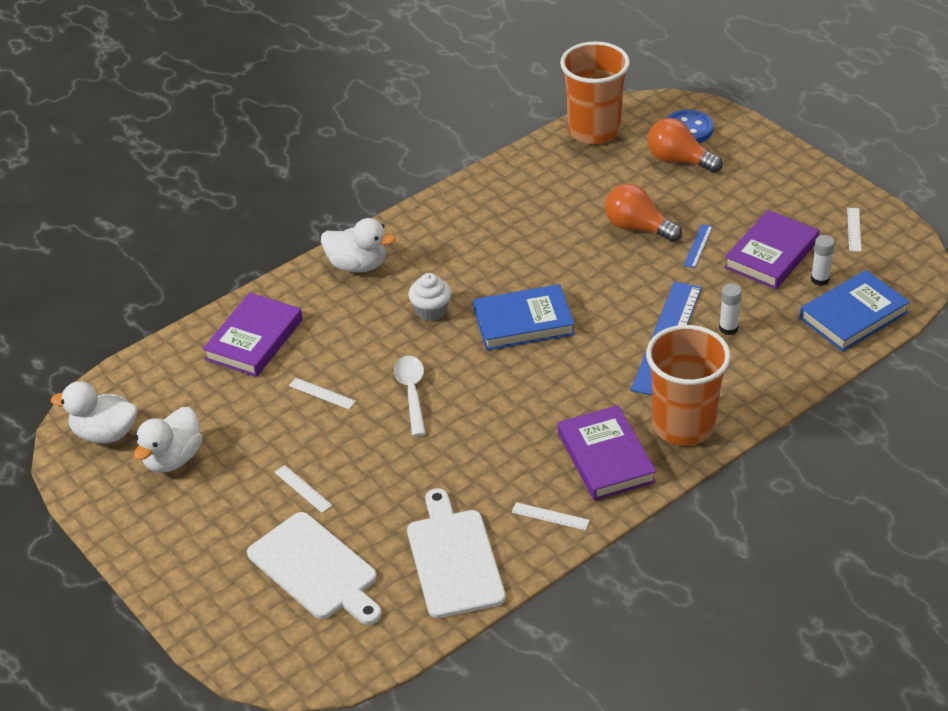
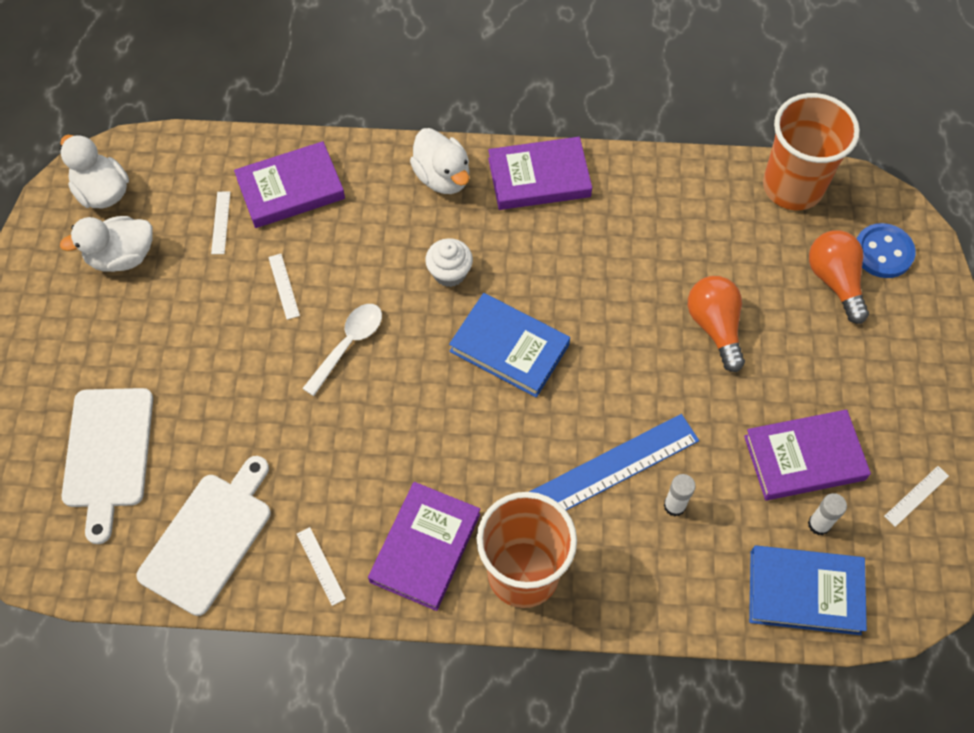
camera: 40 degrees right, 20 degrees up
white ruler [275,465,332,513] -> white ruler moved to [211,192,230,254]
blue ruler [683,224,713,268] -> none
none -> purple book [488,137,592,210]

